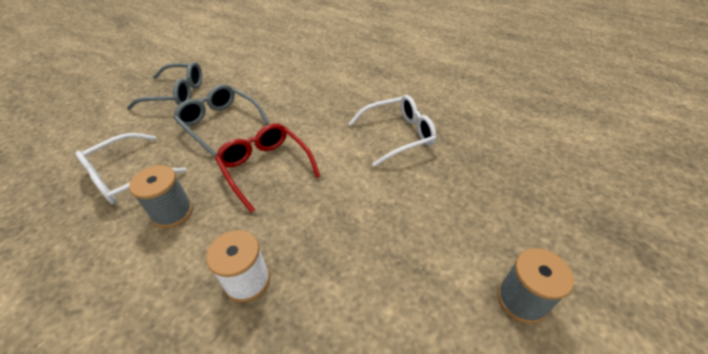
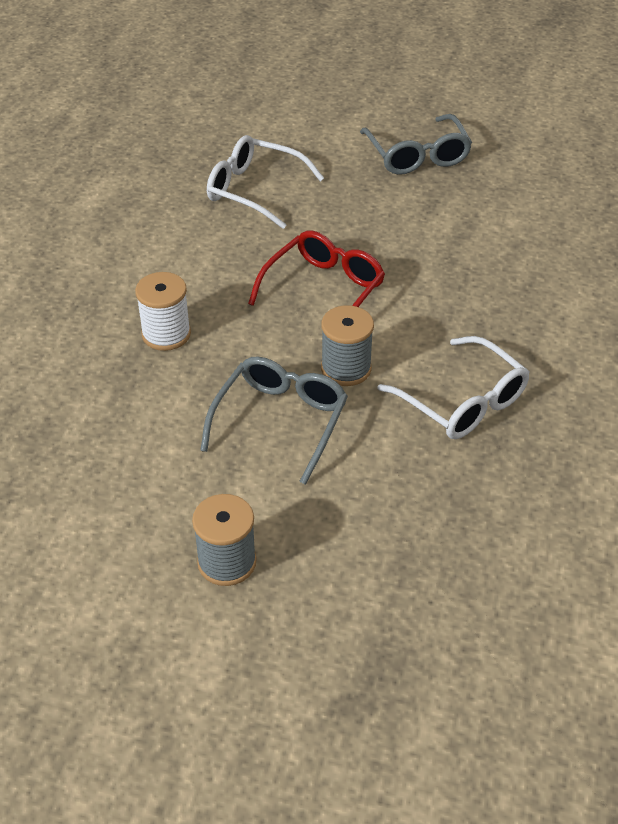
camera: 70 degrees right, 0 degrees up
grey spool [129,165,193,228] -> grey spool moved to [321,305,374,386]
grey glasses [173,84,270,157] -> grey glasses moved to [200,357,348,485]

